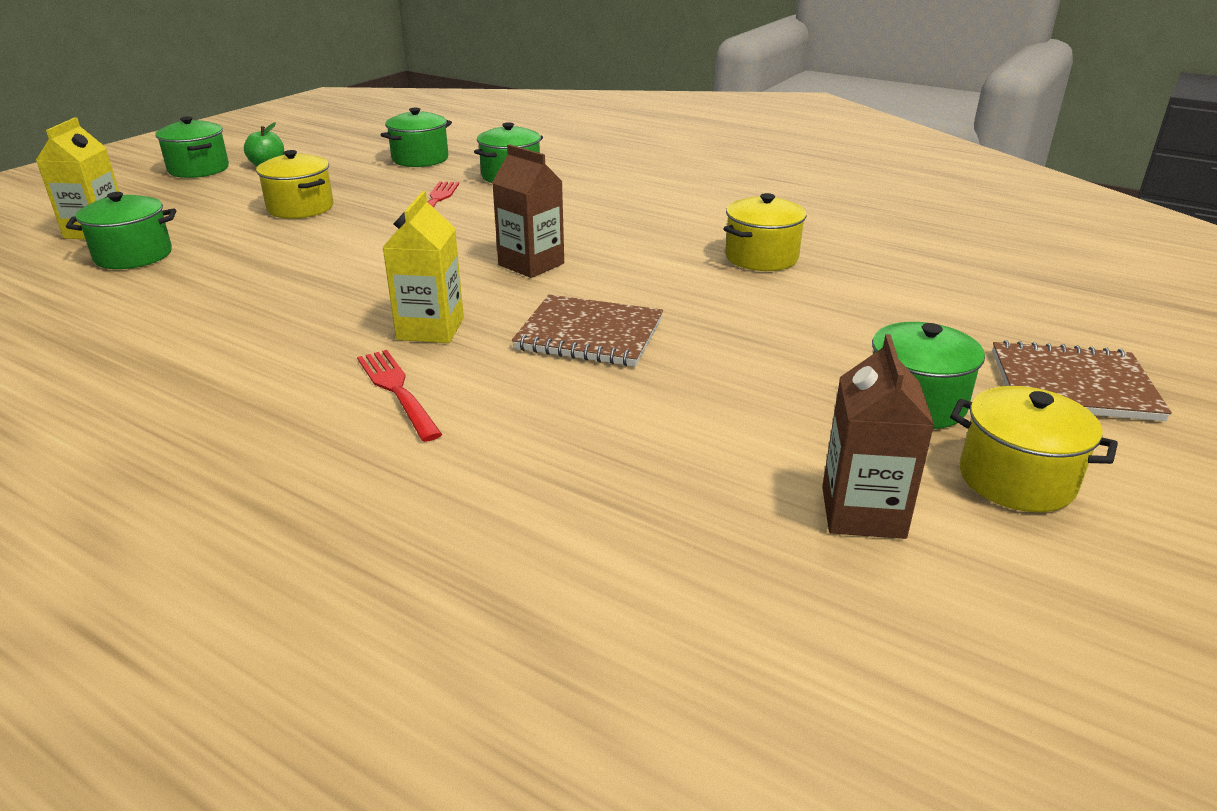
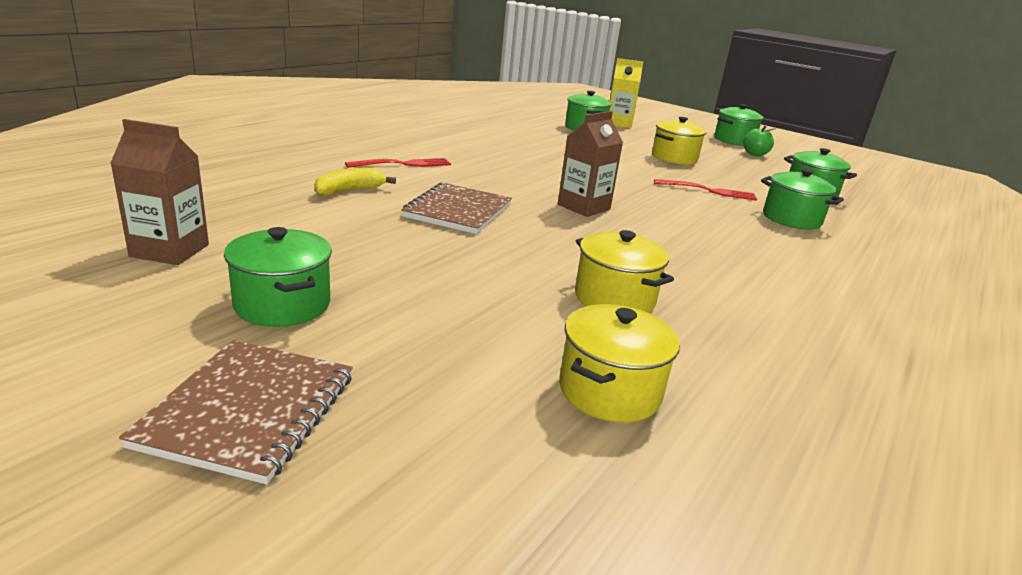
camera: 90 degrees right, 5 degrees down
yellow carton [382,191,464,343] -> none
yellow pot [950,386,1118,512] -> yellow pot moved to [559,304,680,423]
none -> yellow banana [314,168,396,196]

